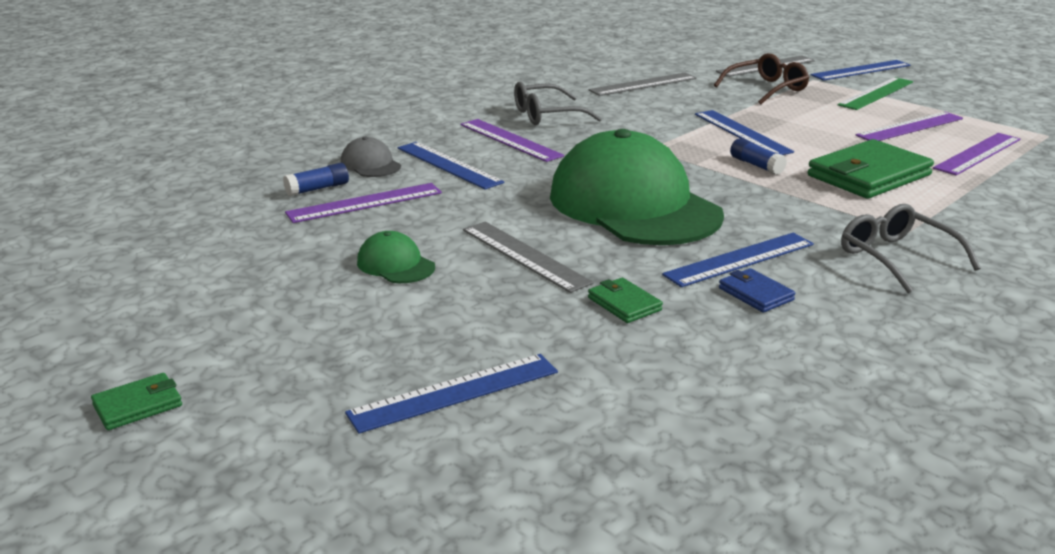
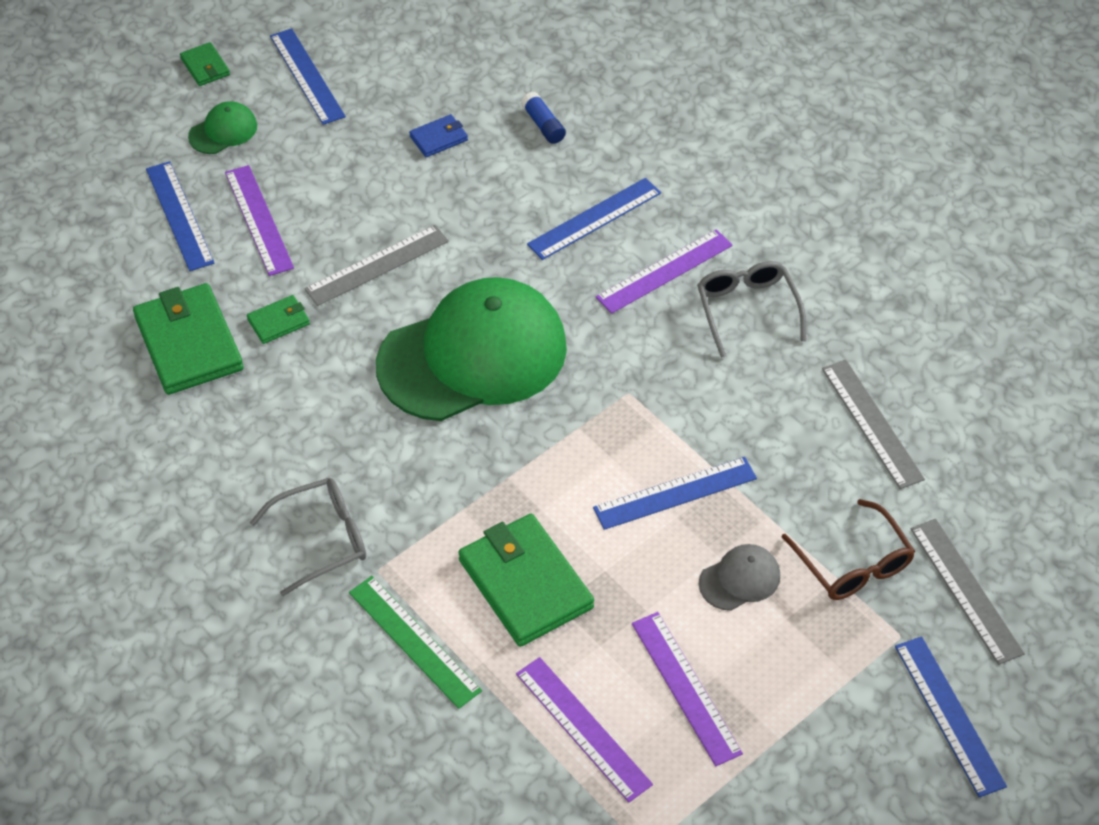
camera: 95 degrees right, 25 degrees up
purple ruler [285,183,442,223] -> purple ruler moved to [225,165,294,276]
grey cap [341,137,401,177] -> grey cap moved to [699,544,780,611]
green cap [357,231,435,283] -> green cap moved to [188,101,257,154]
blue ruler [662,233,814,287] -> blue ruler moved to [270,28,346,125]
blue wallet [719,268,795,313] -> blue wallet moved to [409,114,468,157]
blue glue stick [730,138,787,175] -> none
green ruler [838,77,913,110] -> green ruler moved to [349,576,482,709]
none -> green wallet [133,283,244,395]

